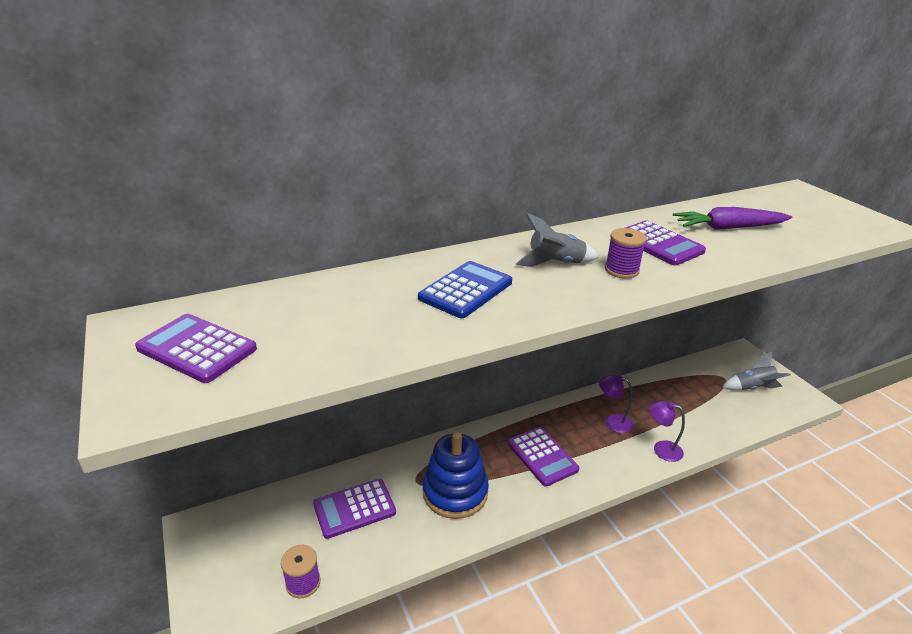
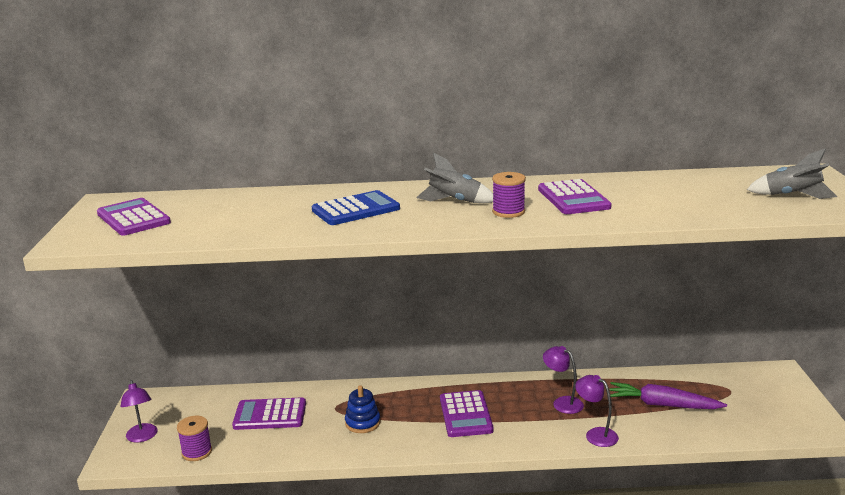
camera: 25 degrees right, 10 degrees down
blue stacking toy [423,432,489,519] -> blue stacking toy [345,385,381,433], size x0.55
purple carrot [673,207,792,230] -> purple carrot moved to [609,382,727,409]
grey rocket [722,352,791,390] -> grey rocket moved to [747,148,837,199]
none -> purple lamp [120,380,158,443]

